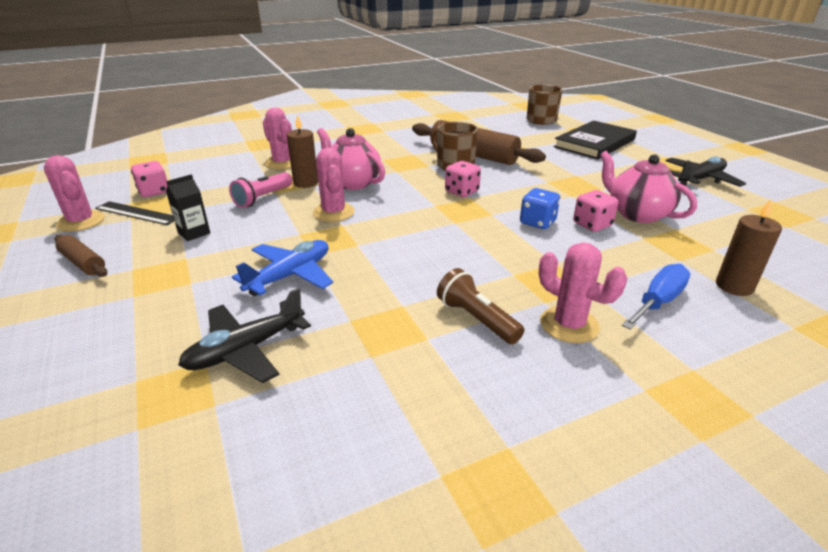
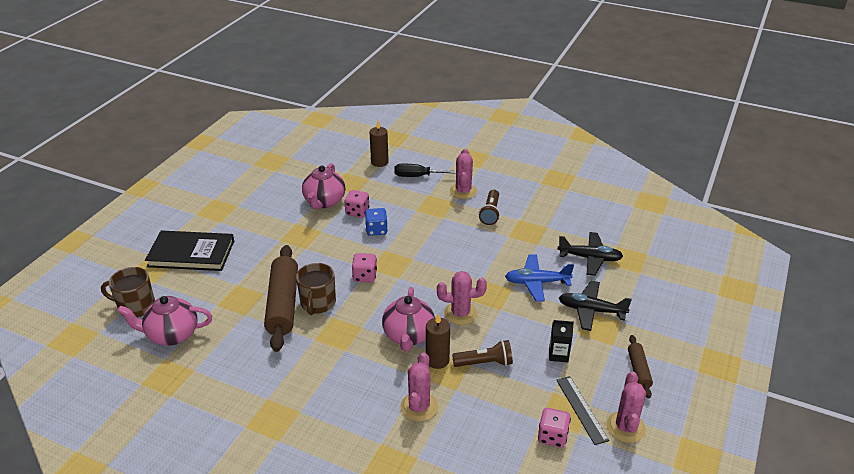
camera: 130 degrees left, 5 degrees up
pink flashlight [229,172,292,208] -> brown flashlight [452,340,513,367]
pink cactus [313,148,355,222] -> pink cactus turned 60 degrees clockwise [437,271,487,325]
blue screwdriver [622,264,690,330] -> black screwdriver [394,163,456,177]
black plane [665,156,746,187] -> black plane moved to [559,281,632,331]
none -> pink teapot [117,296,212,346]

